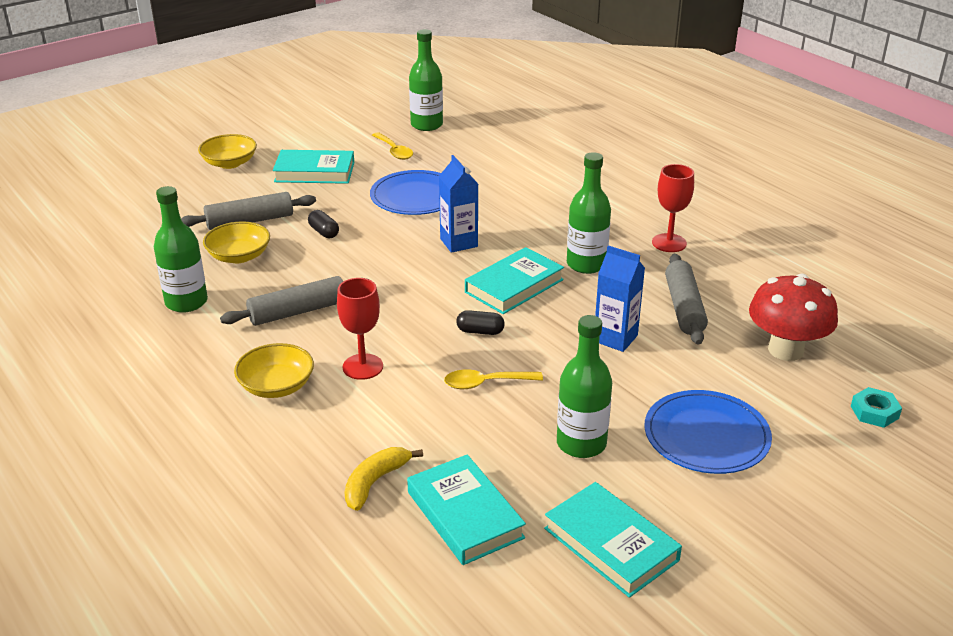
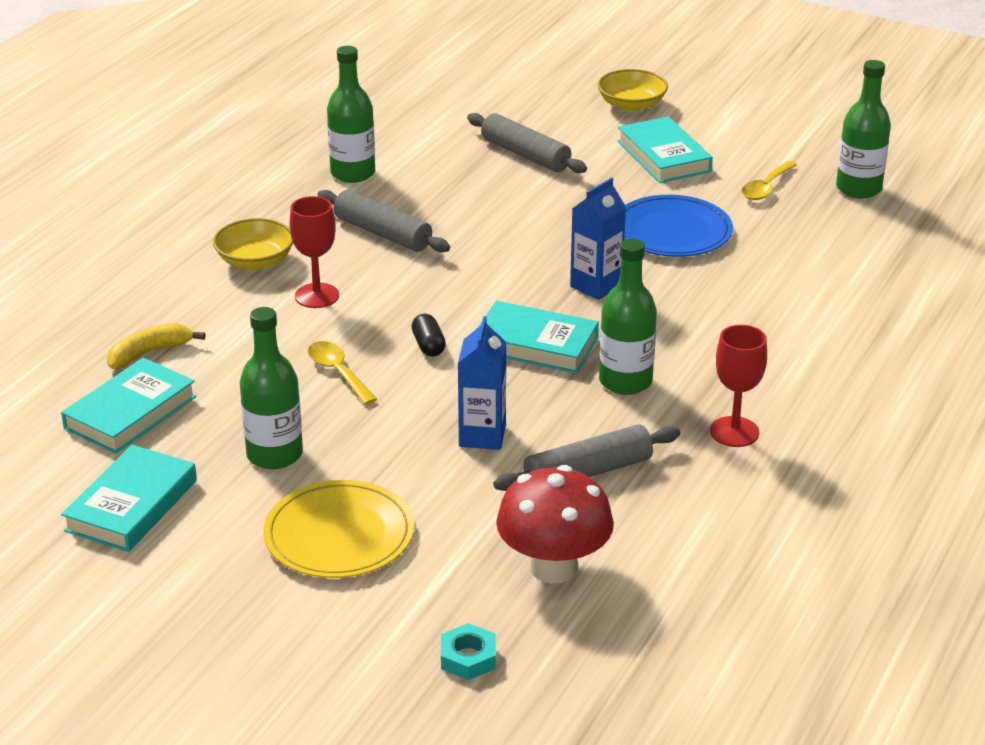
camera: 65 degrees right, 0 degrees up
yellow bowl [203,221,270,263] -> none
black capsule [308,210,339,238] -> none
yellow banana [344,447,423,511] -> yellow banana turned 45 degrees counterclockwise [107,323,205,369]
blue plate [644,390,772,474] -> yellow plate [263,480,414,578]

